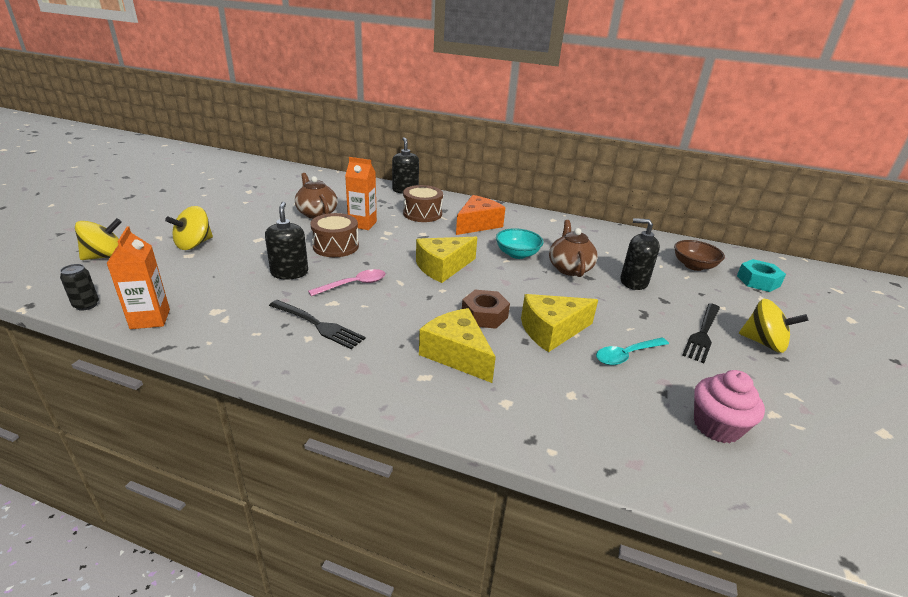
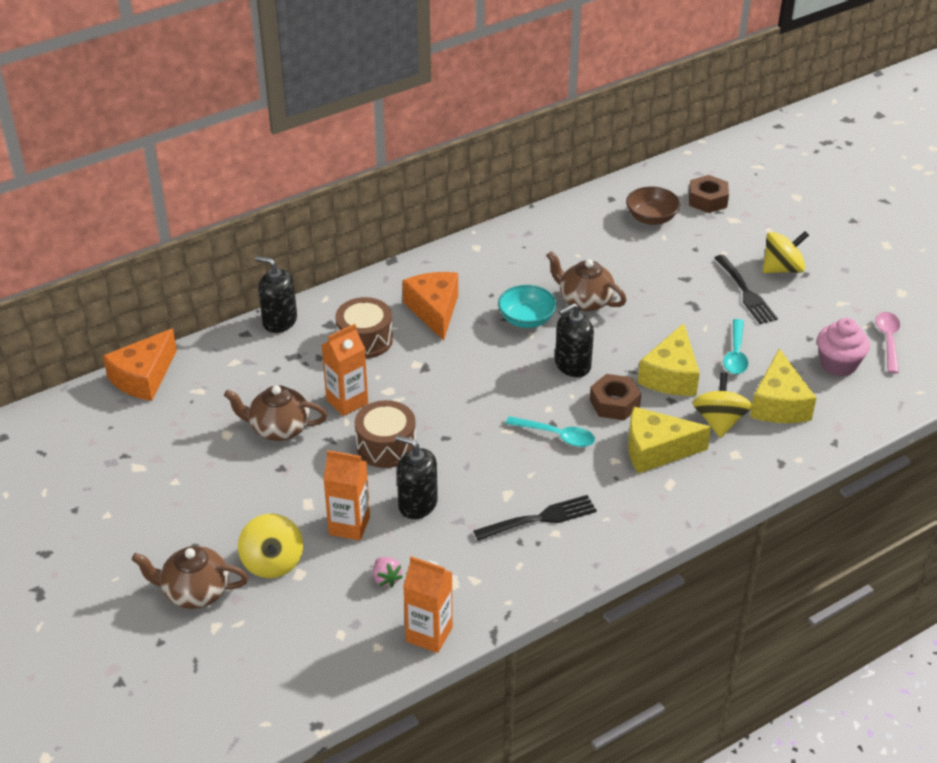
camera: 50 degrees left, 10 degrees up
black can [60,264,99,311] -> none
yellow spinning top [75,218,122,260] -> yellow spinning top moved to [693,373,752,438]
pink spoon [308,269,385,296] -> pink spoon moved to [876,312,900,373]
yellow cheese [416,237,478,283] -> yellow cheese moved to [750,348,816,423]
black soap dispenser [621,218,660,290] -> black soap dispenser moved to [555,303,594,377]
turquoise nut [737,259,786,292] -> brown nut [689,175,729,213]
none -> orange cheese [103,328,177,401]
none -> brown teapot [132,546,248,609]
none -> orange carton [323,450,370,541]
none -> pink strawberry [373,557,403,587]
none -> turquoise spoon [506,416,595,447]

